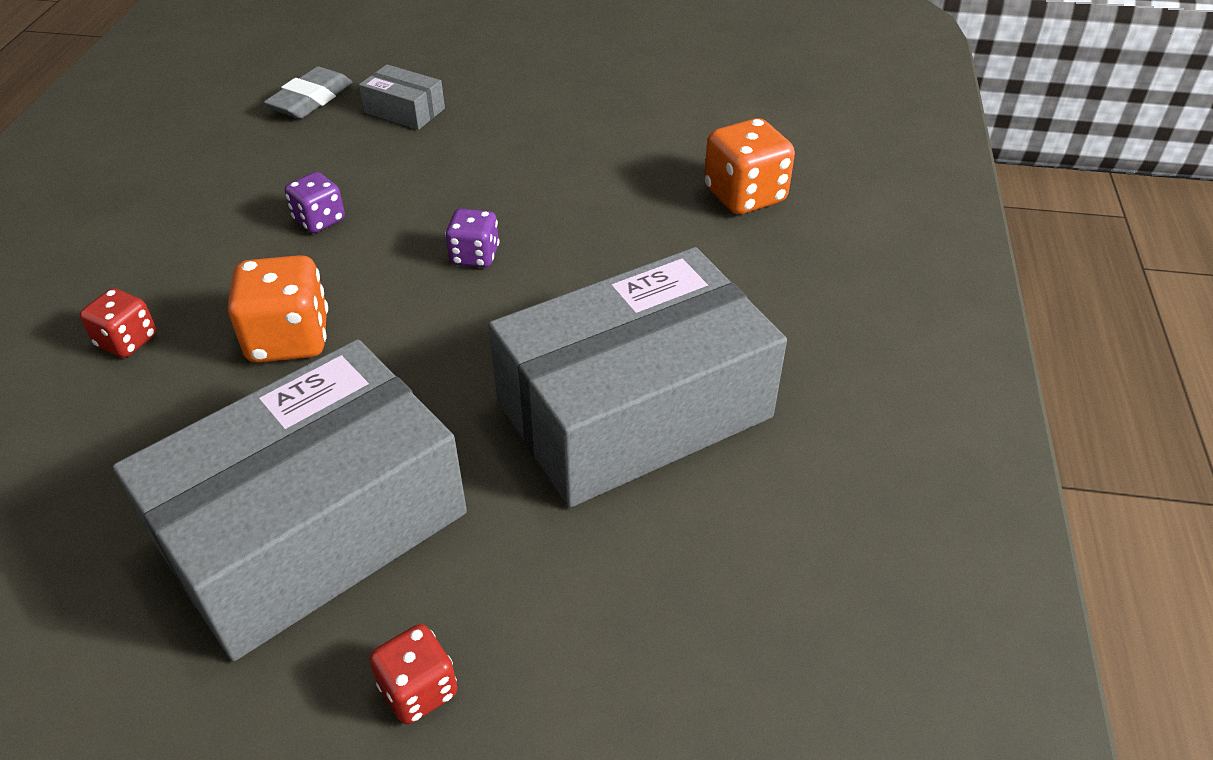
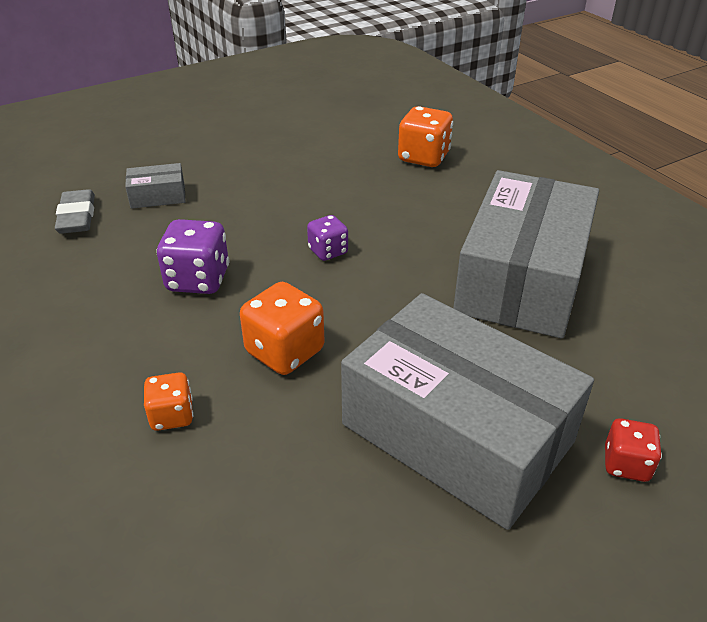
camera: 40 degrees left, 5 degrees down
red dice [79,288,156,358] -> orange dice [144,373,193,431]
grey box [113,339,467,661] -> grey box turned 60 degrees counterclockwise [341,293,594,530]
purple dice [285,172,345,233] -> purple dice [156,219,229,294], size x1.64

